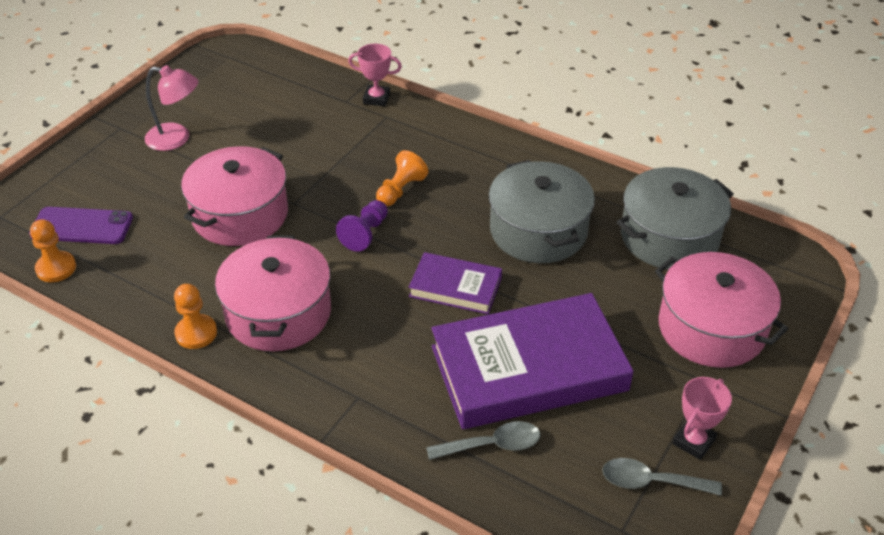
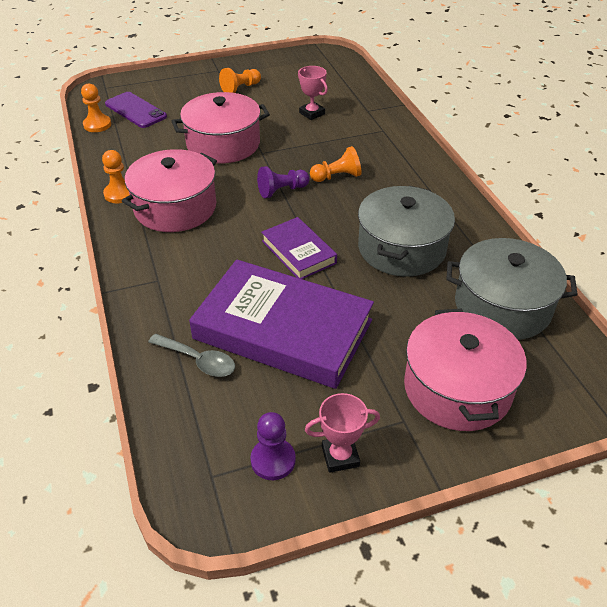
camera: 40 degrees right, 0 degrees up
pink lamp [145,65,198,151] -> orange pawn [219,68,261,93]
pink trophy [348,44,402,106] -> pink trophy moved to [298,66,328,120]
grey spoon [602,458,722,496] -> purple pawn [250,412,296,480]

